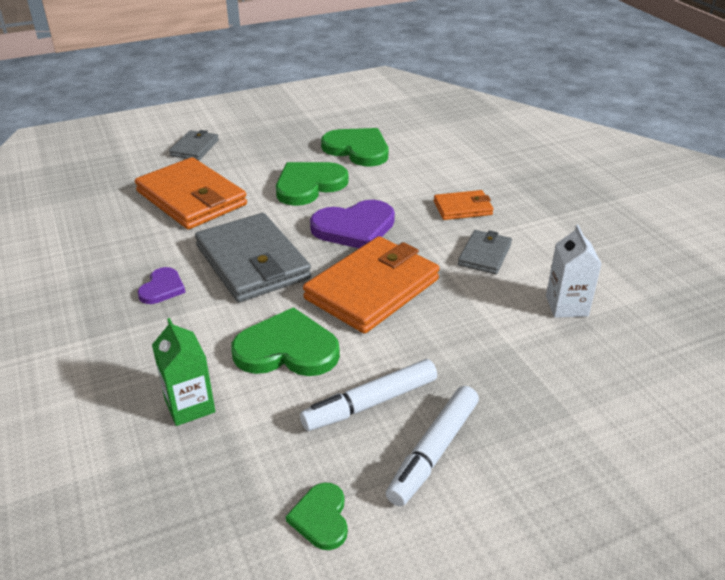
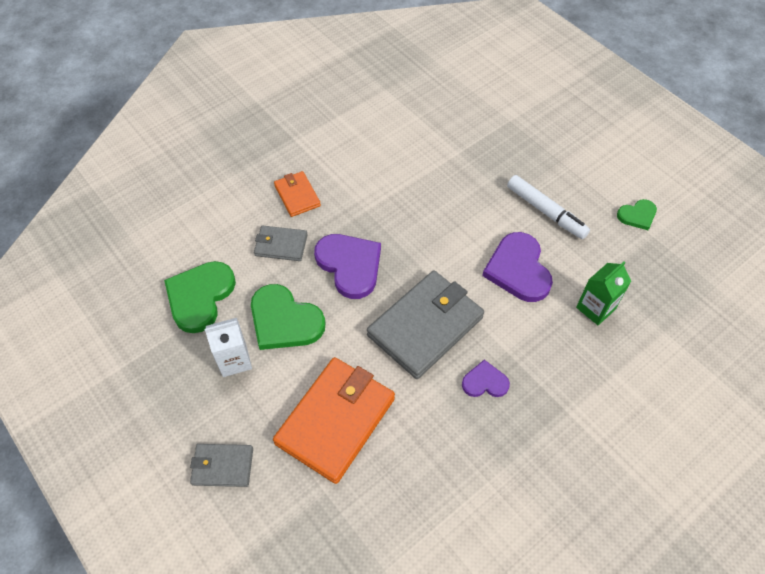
camera: 105 degrees left, 20 degrees up
green heart [231,307,340,376] -> purple heart [482,232,553,302]
orange wallet [303,236,440,334] -> none
white marker [386,386,479,507] -> none
grey wallet [458,230,512,274] -> grey wallet moved to [254,225,308,261]
white carton [546,225,601,318] -> white carton moved to [204,318,252,377]

